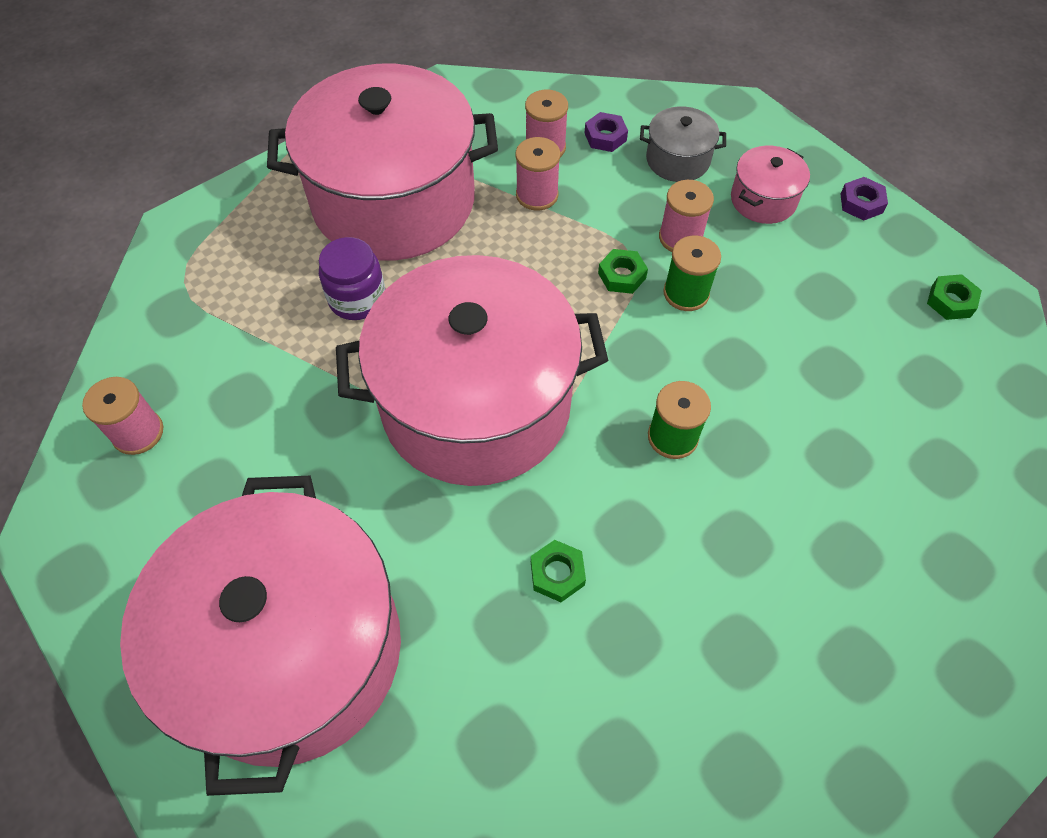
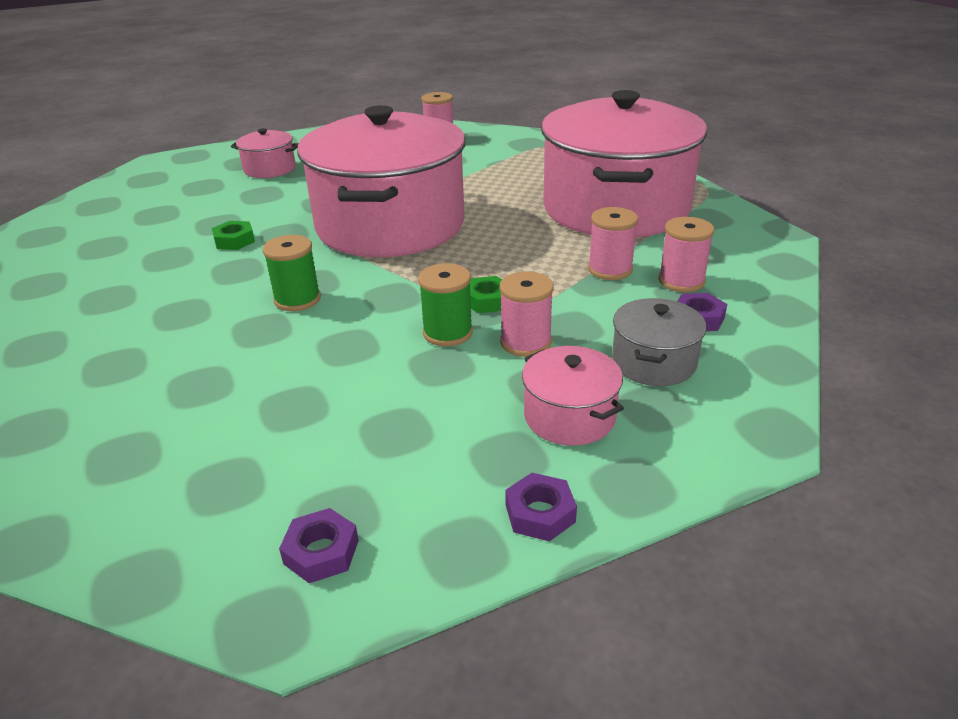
camera: 105 degrees right, 25 degrees down
pink pot [120,476,401,796] -> pink pot [231,128,299,178], size x0.41
purple jar [319,237,385,320] -> none
green nut [927,274,982,320] -> purple nut [279,508,359,583]

